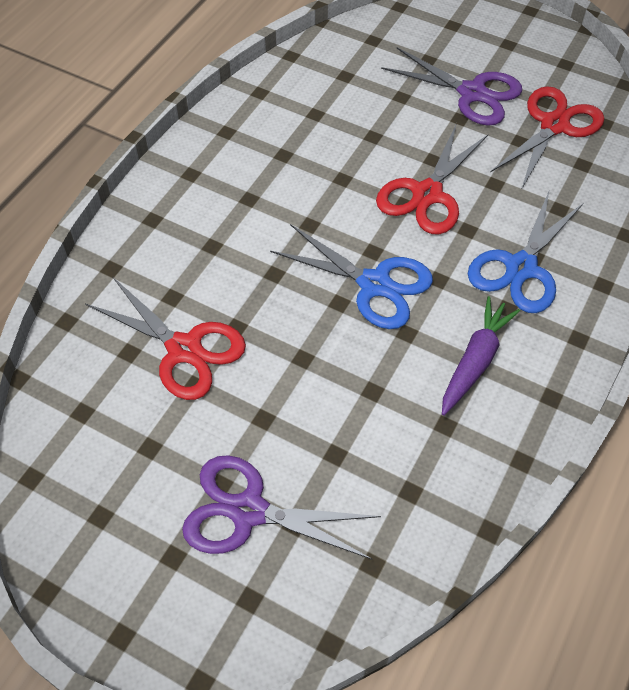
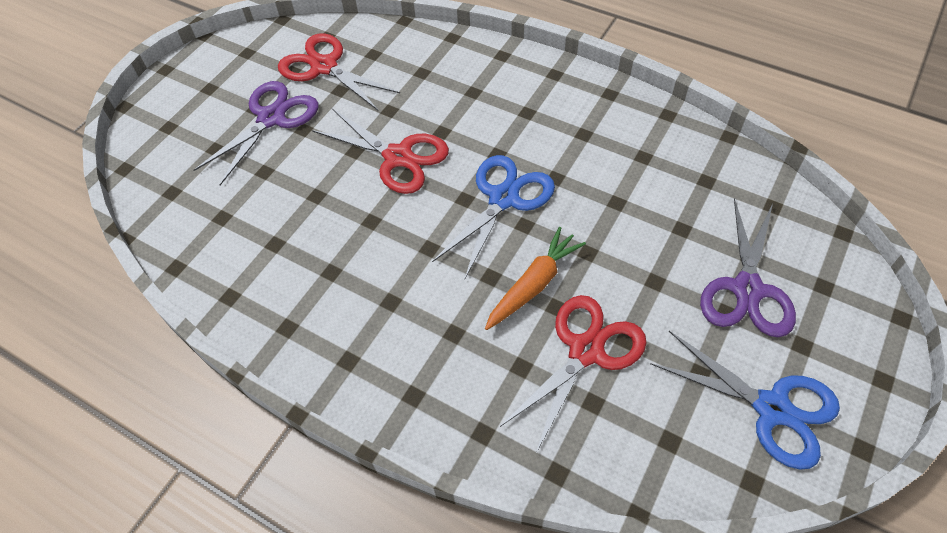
camera: 85 degrees left, 0 degrees up
purple carrot [442,296,520,416] -> none
blue scissors [468,189,584,313] -> blue scissors moved to [650,331,840,470]
none -> orange carrot [485,227,586,330]

